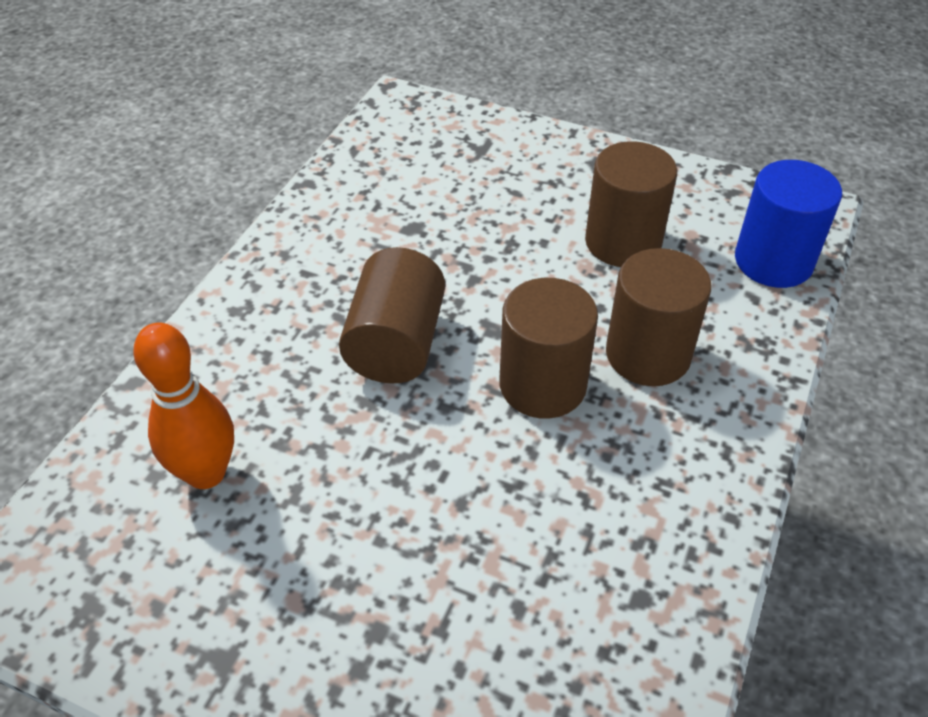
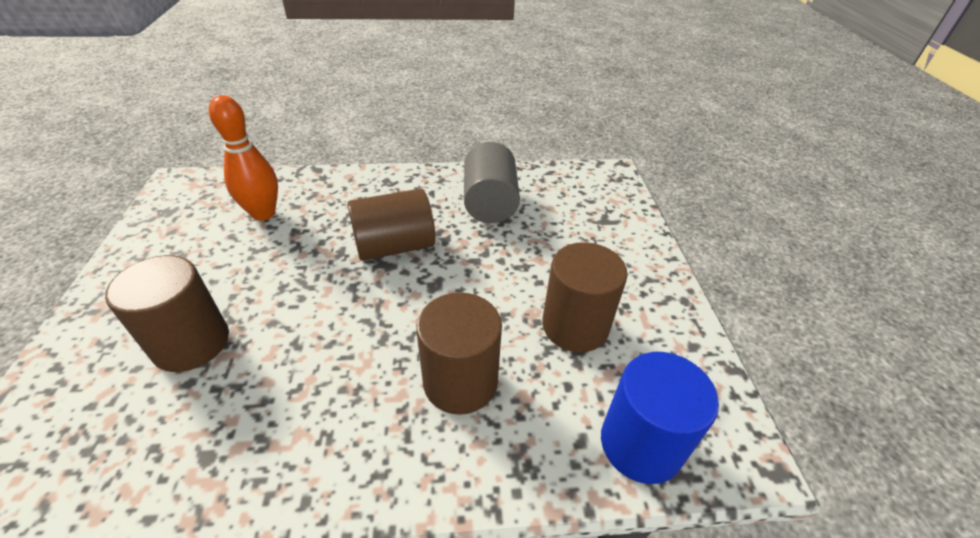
camera: 60 degrees right, 5 degrees down
brown cylinder [499,278,598,419] -> brown cylinder moved to [105,255,229,372]
none -> grey cylinder [464,142,520,223]

